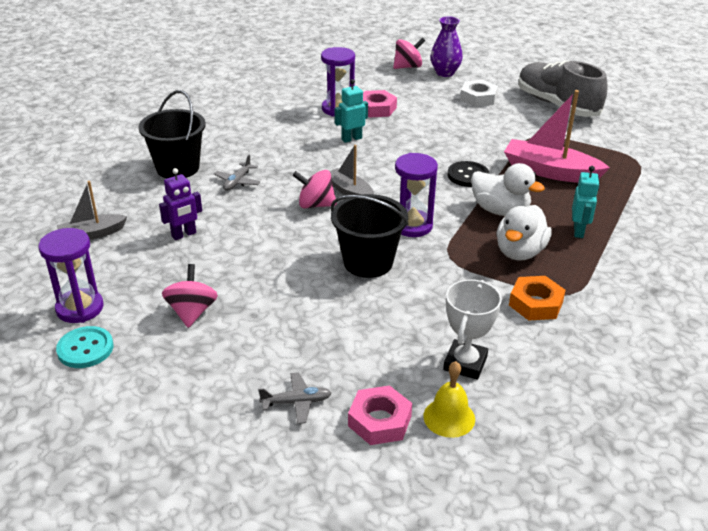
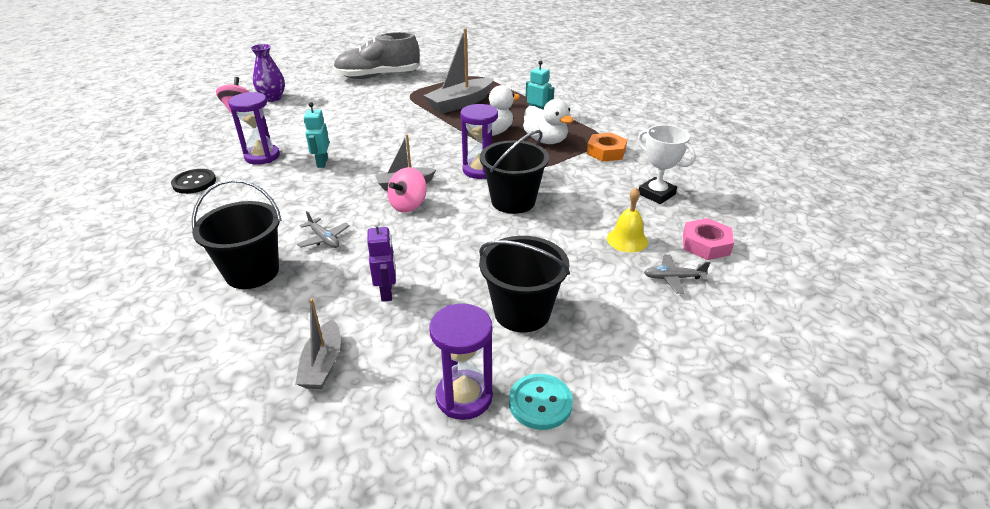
camera: 65 degrees left, 0 degrees up
pink spinning top [162,264,218,328] -> black bucket [479,236,570,332]
grey plane [258,372,331,424] -> grey plane turned 105 degrees counterclockwise [644,255,710,294]
pink nut [363,90,397,118] -> none
yellow bell [423,361,475,438] -> yellow bell moved to [607,188,648,252]
black button [448,161,489,187] -> black button moved to [171,169,216,194]
white nut [460,80,498,107] -> none
pink boat [504,90,610,183] -> grey boat [423,28,493,114]

